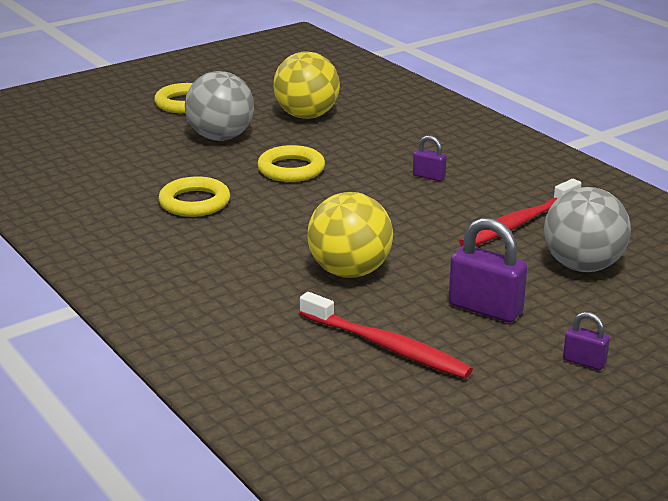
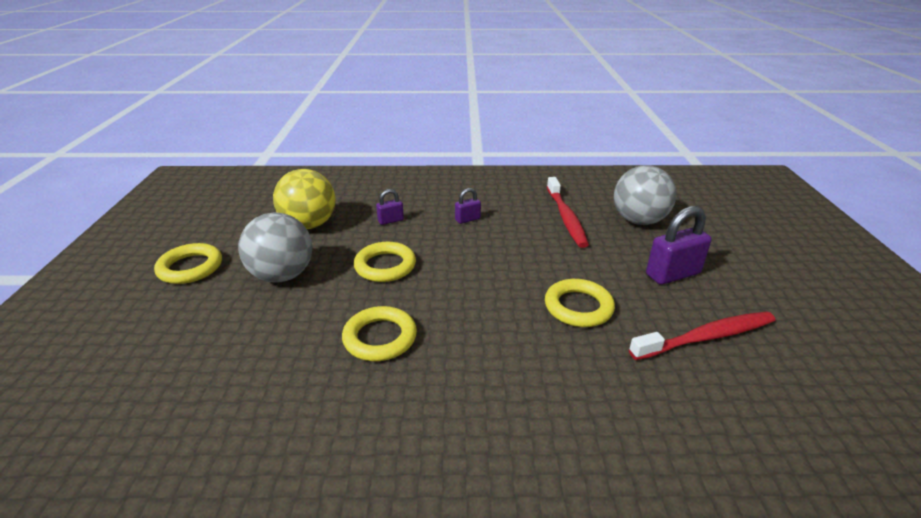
camera: 55 degrees left, 5 degrees up
yellow ball [307,192,393,278] -> yellow ring [545,279,615,327]
purple padlock [563,312,610,370] -> purple padlock moved to [376,189,404,225]

